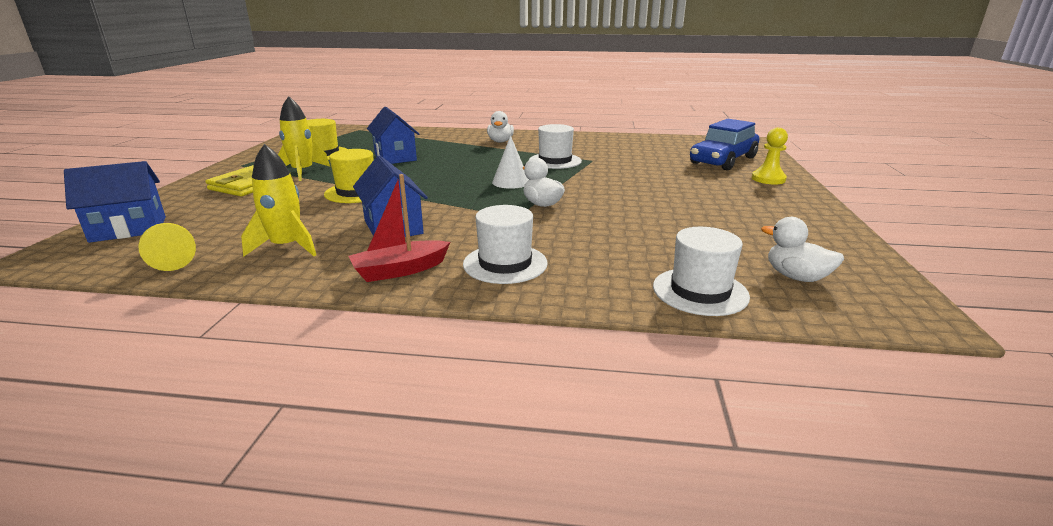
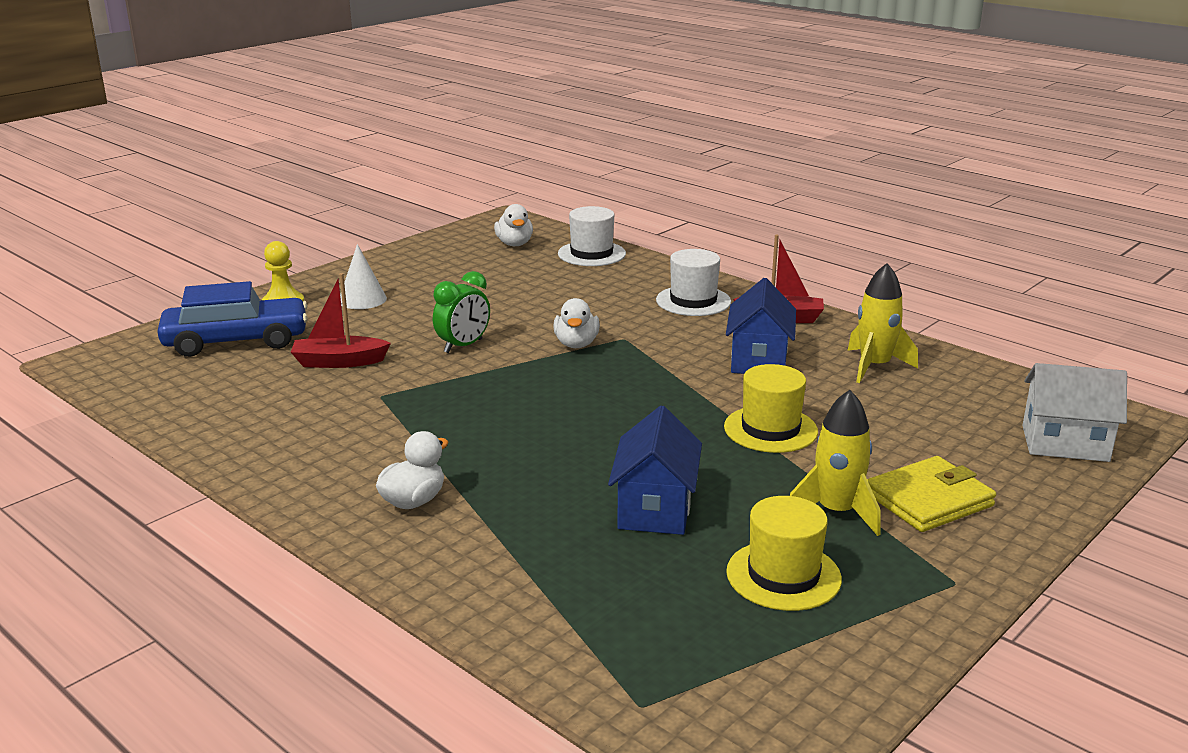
camera: 145 degrees left, 0 degrees up
blue house [64,161,166,243] -> white house [1022,363,1127,462]
yellow pawn [138,223,196,271] -> none
white cone [492,135,529,189] -> white cone moved to [340,244,387,309]
white hat [529,124,582,169] -> none
none -> red boat [291,273,391,368]
none -> green clock [433,271,490,353]

